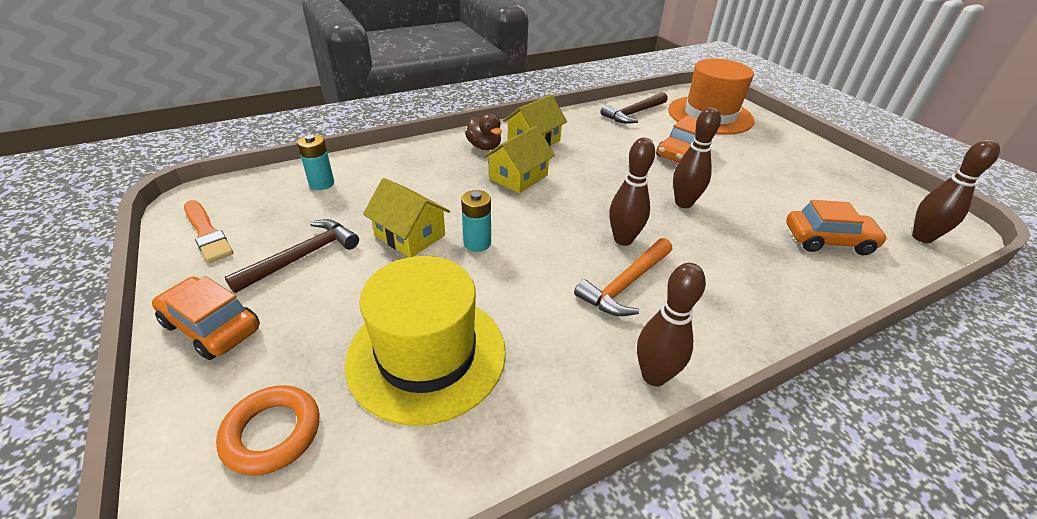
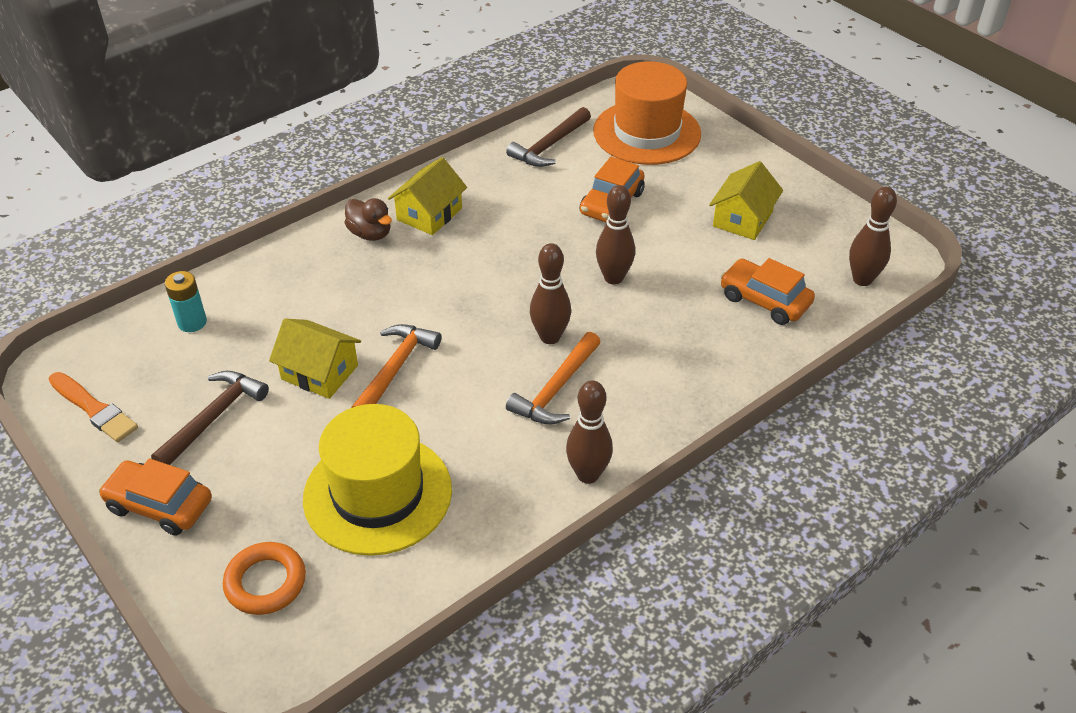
camera: 10 degrees left, 5 degrees up
turquoise battery [461,190,491,252] -> orange hammer [351,324,441,408]
yellow house [483,126,555,193] -> yellow house moved to [709,161,783,240]
orange car [786,200,888,255] -> orange car turned 135 degrees counterclockwise [720,258,815,325]

